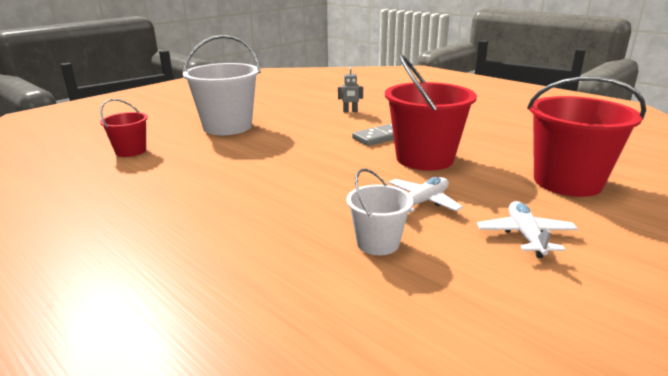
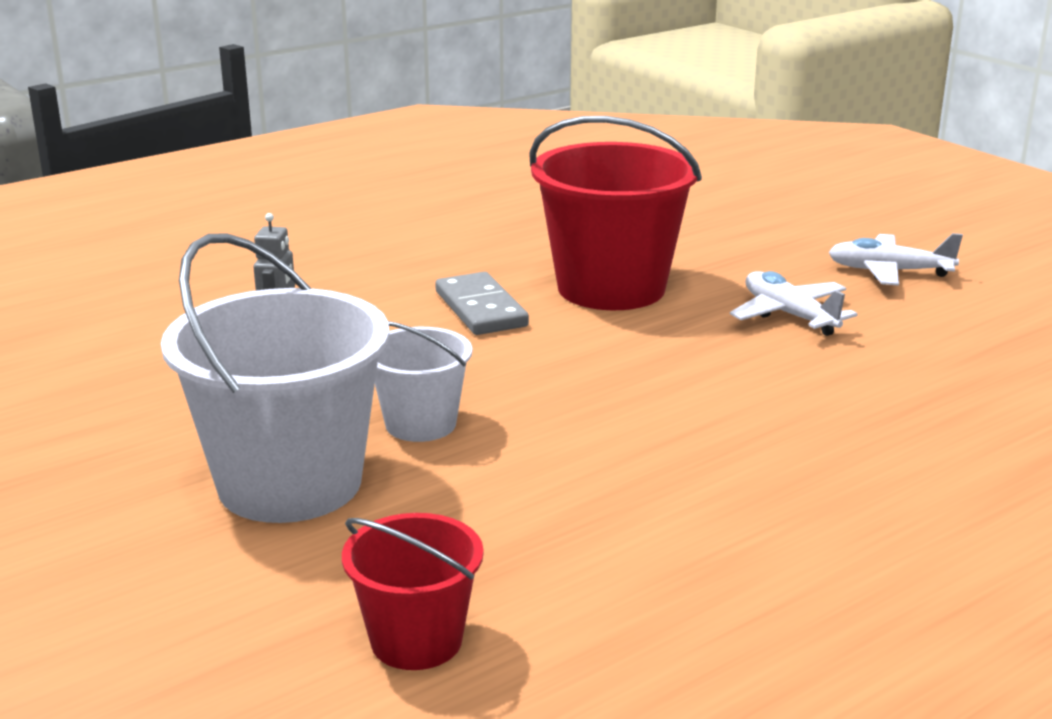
camera: 80 degrees left, 0 degrees up
white bucket [346,169,413,255] -> white bucket moved to [375,321,472,442]
red bucket [527,76,646,197] -> none

